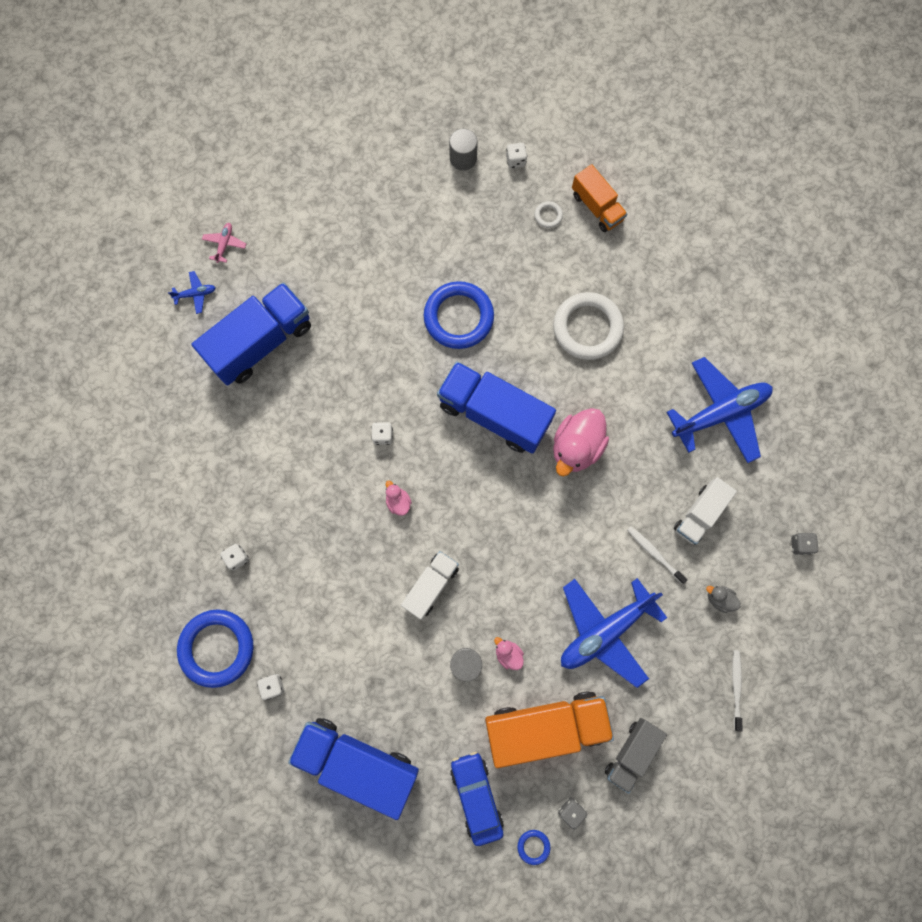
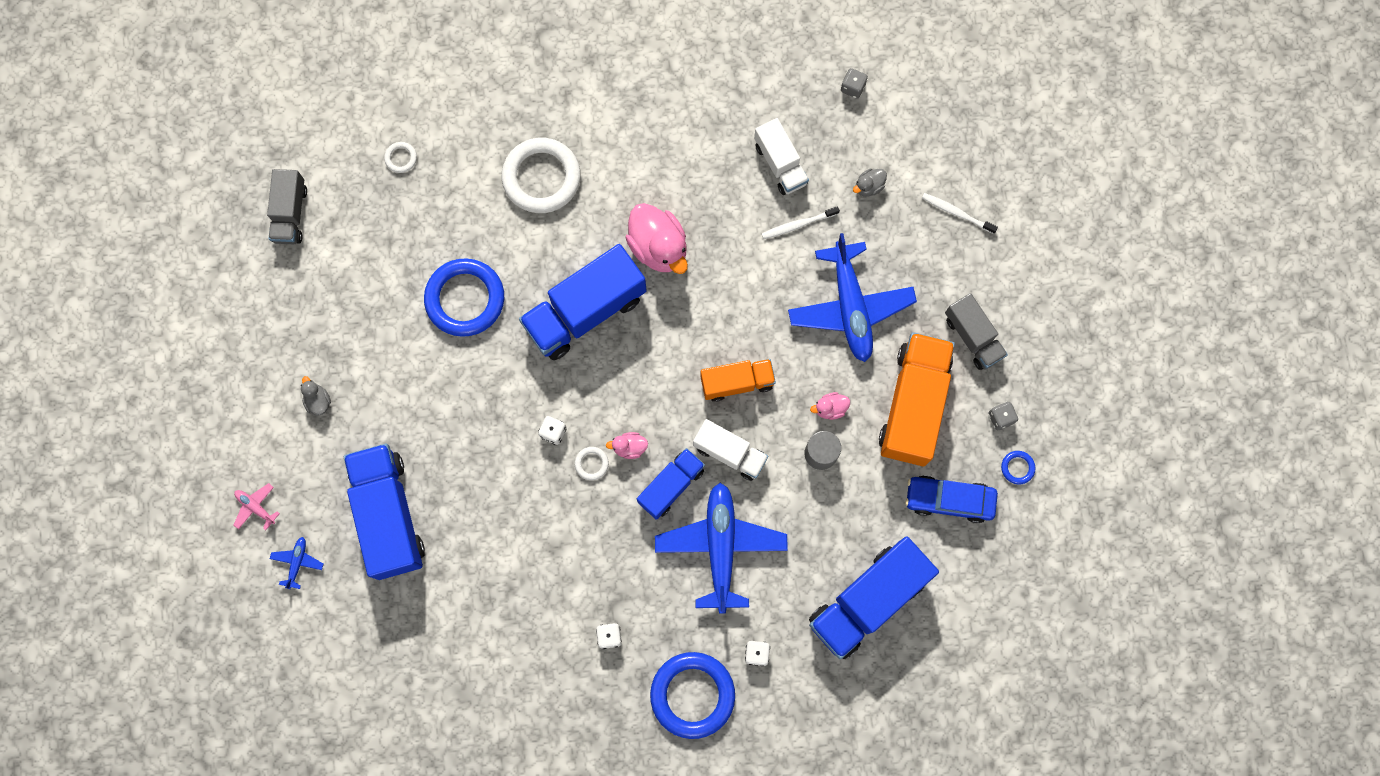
camera: 65 degrees left, 0 degrees up
white truck [401,551,459,620] -> white truck turned 150 degrees clockwise [693,419,768,481]
grey cylinder [449,129,478,171] -> grey truck [267,169,307,244]
white dice [506,143,527,168] -> none
orange truck [572,164,627,232] -> orange truck moved to [700,359,776,402]
blue plane [666,357,773,463] -> blue plane moved to [655,483,788,614]
none -> grey duck [301,376,331,416]
none -> white ring [575,447,609,480]
none -> blue truck [637,448,705,520]

